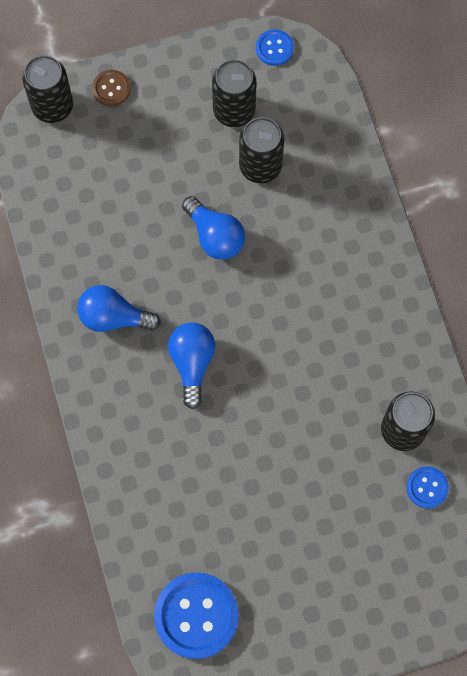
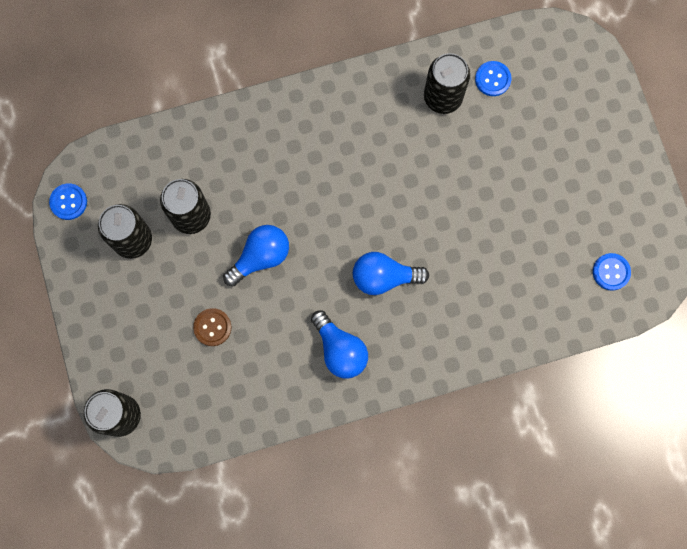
camera: 90 degrees left, 5 degrees up
blue light bulb [77,285,161,332] -> blue light bulb turned 45 degrees counterclockwise [311,311,368,378]
brown button [92,70,131,107] -> brown button moved to [193,308,232,346]
blue button [154,572,239,659] -> blue button [593,253,631,291], size x0.51

